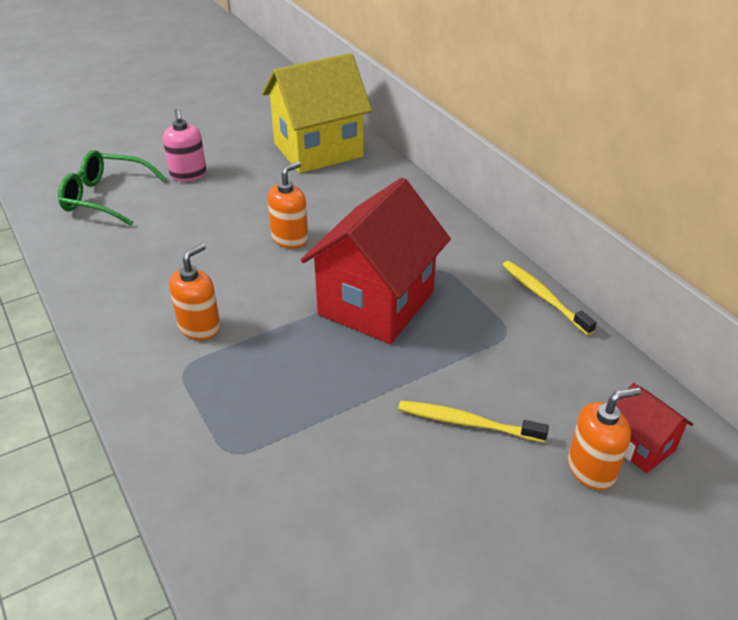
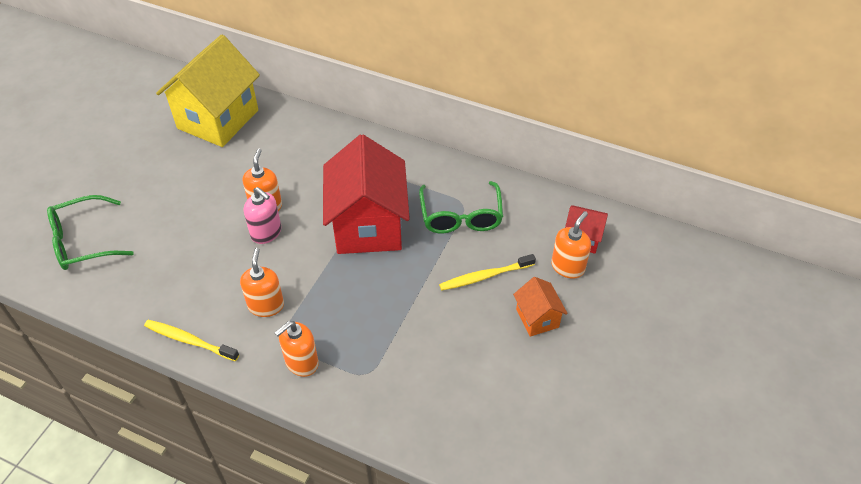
camera: 35 degrees left, 10 degrees up
pink soap dispenser [163,108,207,182] -> pink soap dispenser moved to [244,187,281,244]
yellow toothbrush [503,261,597,335] -> yellow toothbrush moved to [144,320,239,361]
none -> orange soap dispenser [275,321,319,377]
none -> green glasses [419,181,503,234]
none -> orange house [513,277,568,337]

